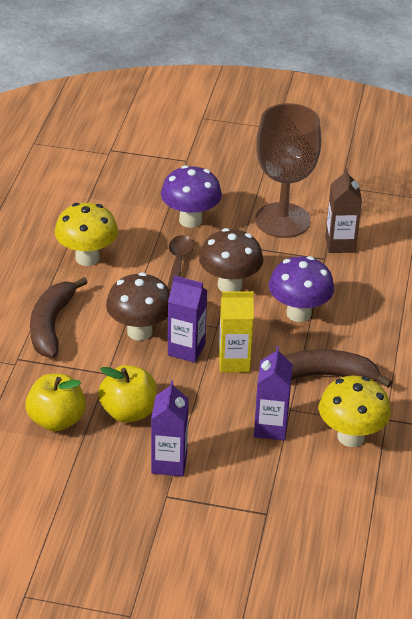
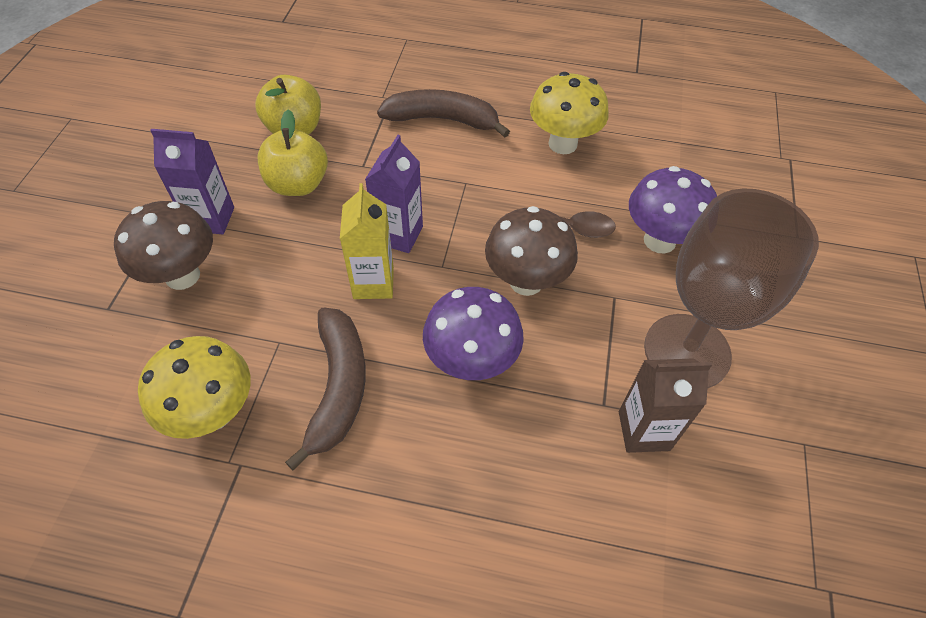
camera: 90 degrees right, 15 degrees up
brown mushroom [106,272,170,341] -> brown mushroom moved to [114,201,213,290]
purple carton [254,346,293,441] -> none

